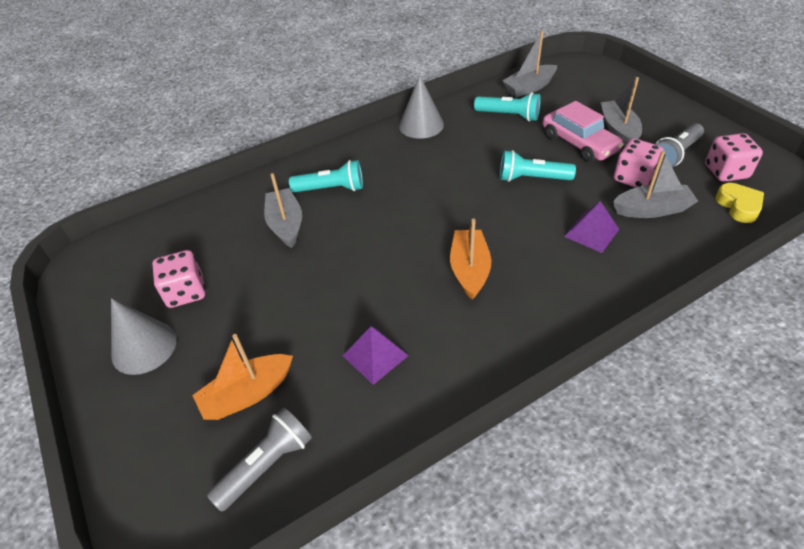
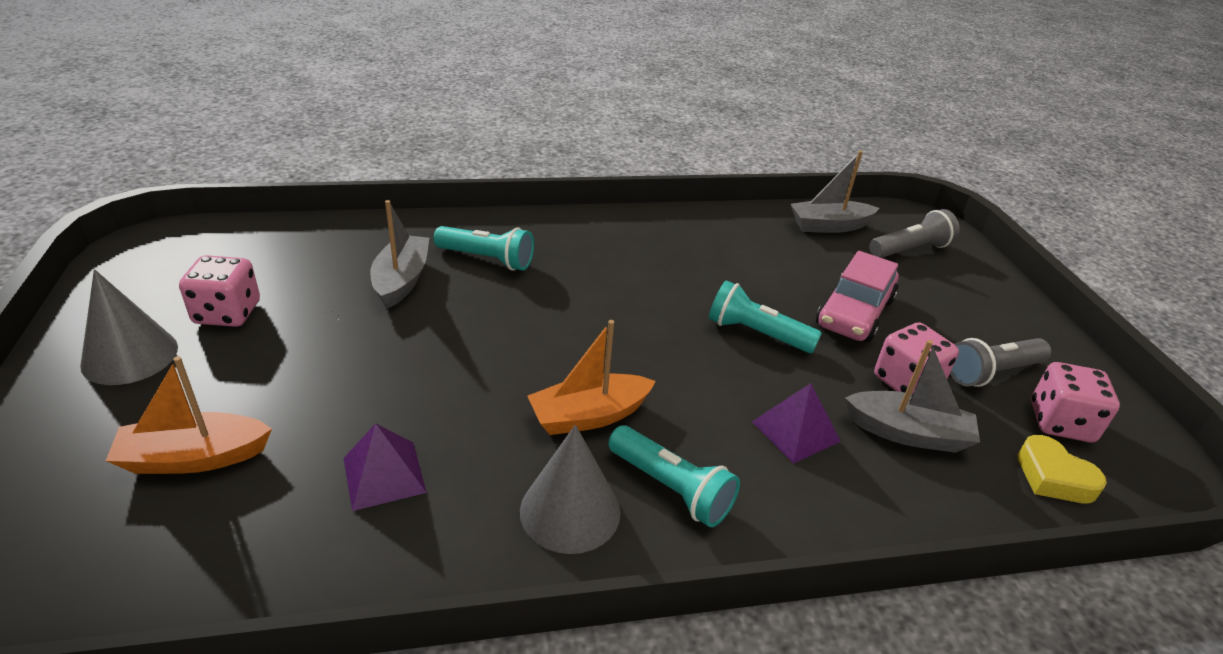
camera: 15 degrees right, 10 degrees down
grey flashlight [207,407,312,512] -> grey flashlight moved to [869,209,960,258]
grey cone [399,75,444,139] -> grey cone moved to [520,425,621,554]
orange boat [450,219,491,300] -> orange boat turned 135 degrees counterclockwise [527,320,656,435]
turquoise flashlight [474,92,541,121] -> turquoise flashlight moved to [608,425,740,527]
pink car [542,101,624,162] -> pink car turned 45 degrees clockwise [816,251,899,342]
grey boat [600,77,642,146] -> none
yellow heart [715,183,764,223] -> yellow heart turned 135 degrees clockwise [1018,435,1107,503]

